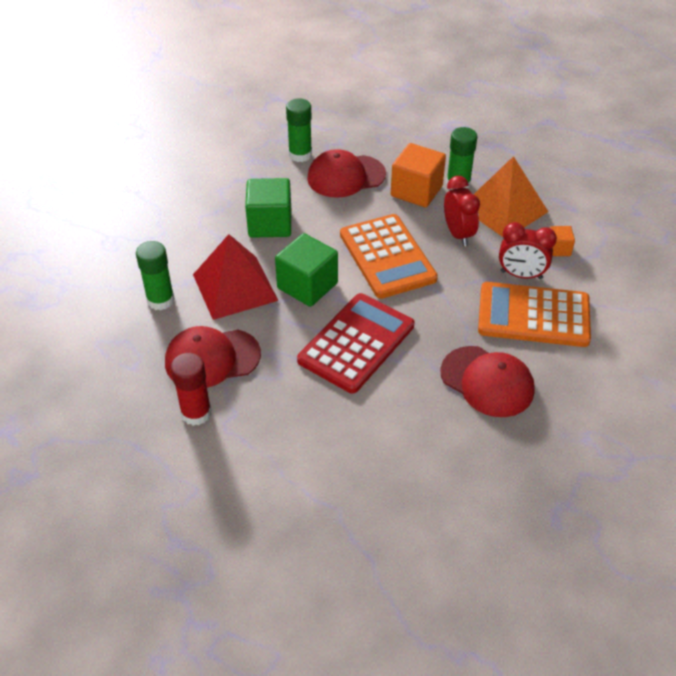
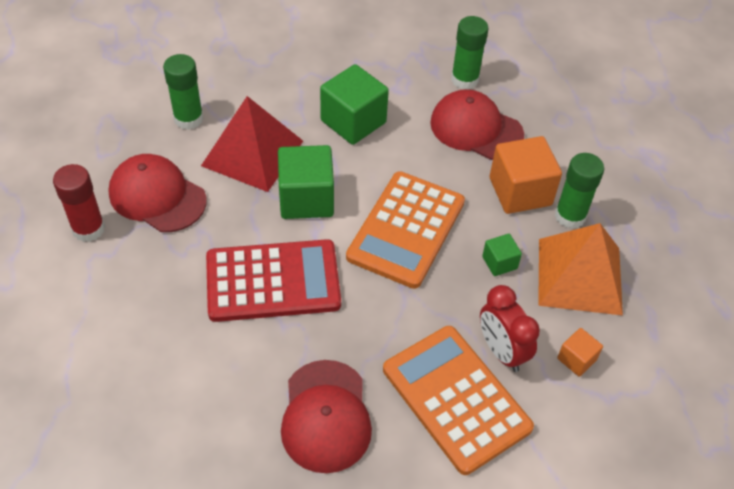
camera: 45 degrees right, 5 degrees up
red clock [444,176,480,246] -> green cube [482,234,522,276]

